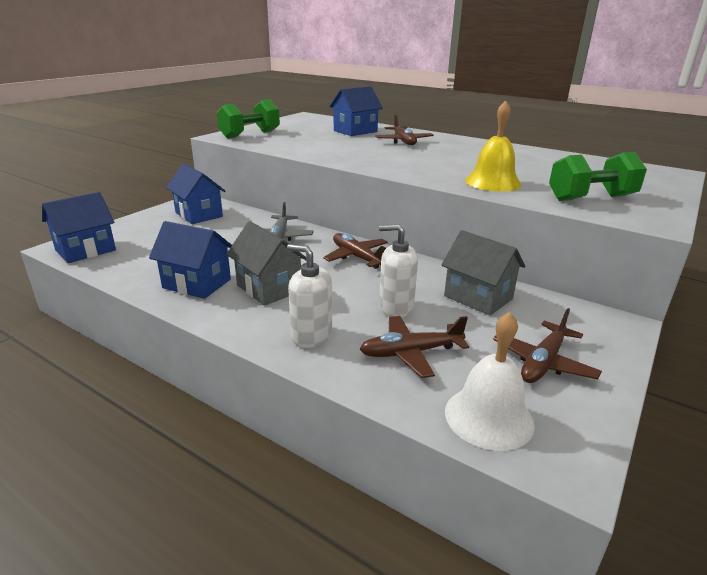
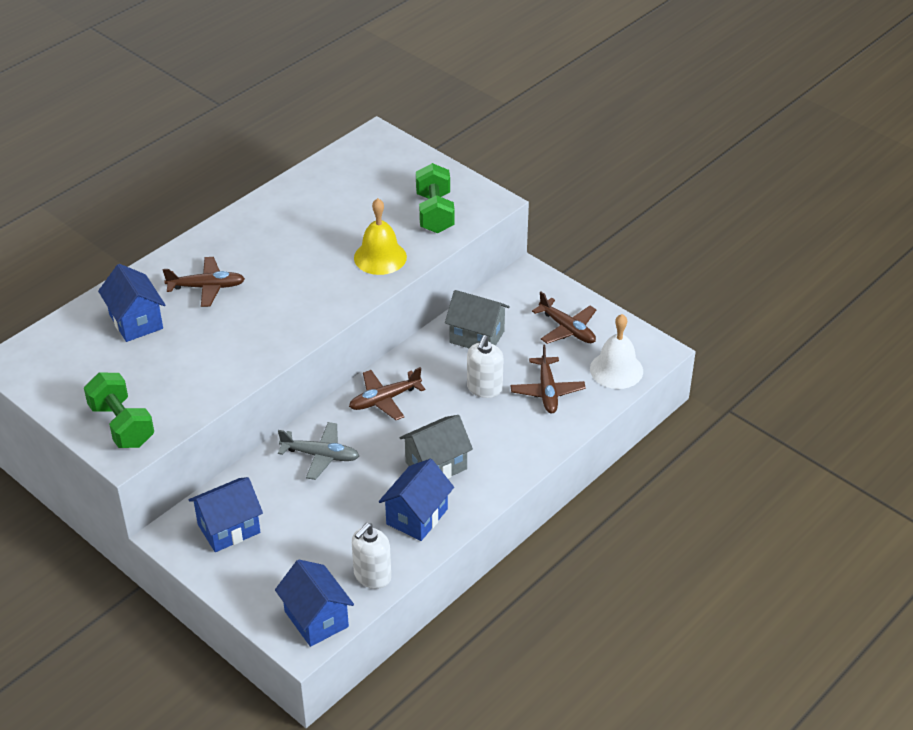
camera: 80 degrees left, 15 degrees up
white soap dispenser [287,244,332,348] -> white soap dispenser moved to [352,523,391,589]
grey house [441,230,525,316] -> grey house turned 60 degrees clockwise [445,290,510,348]

